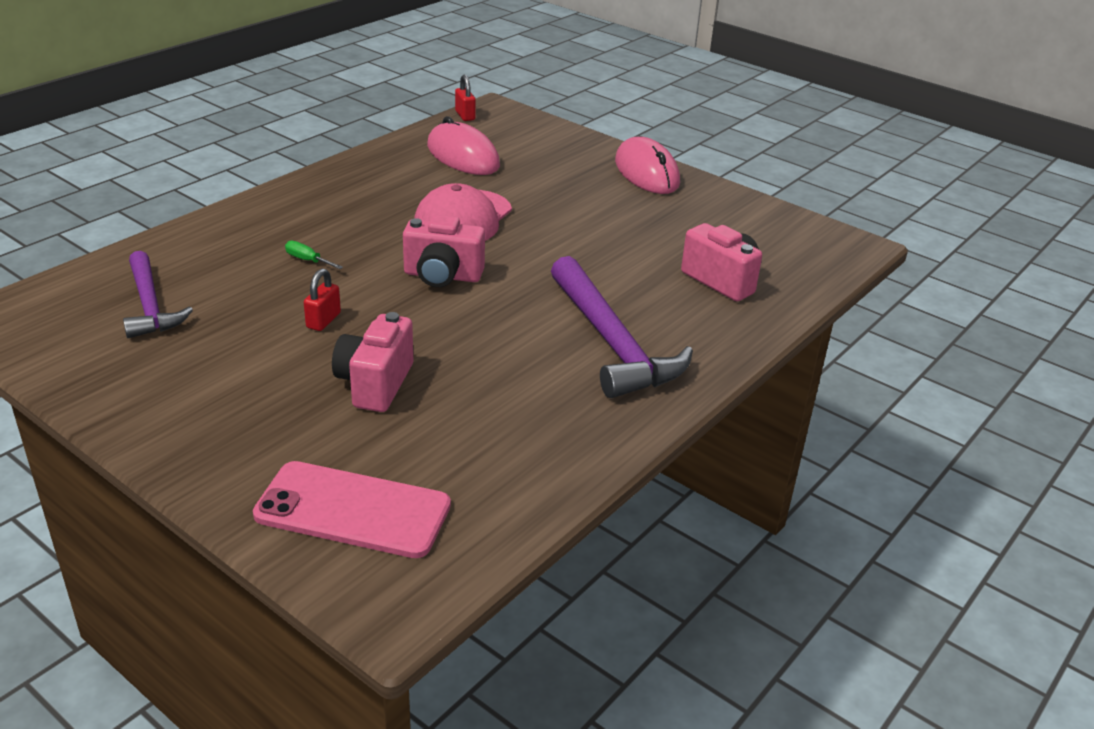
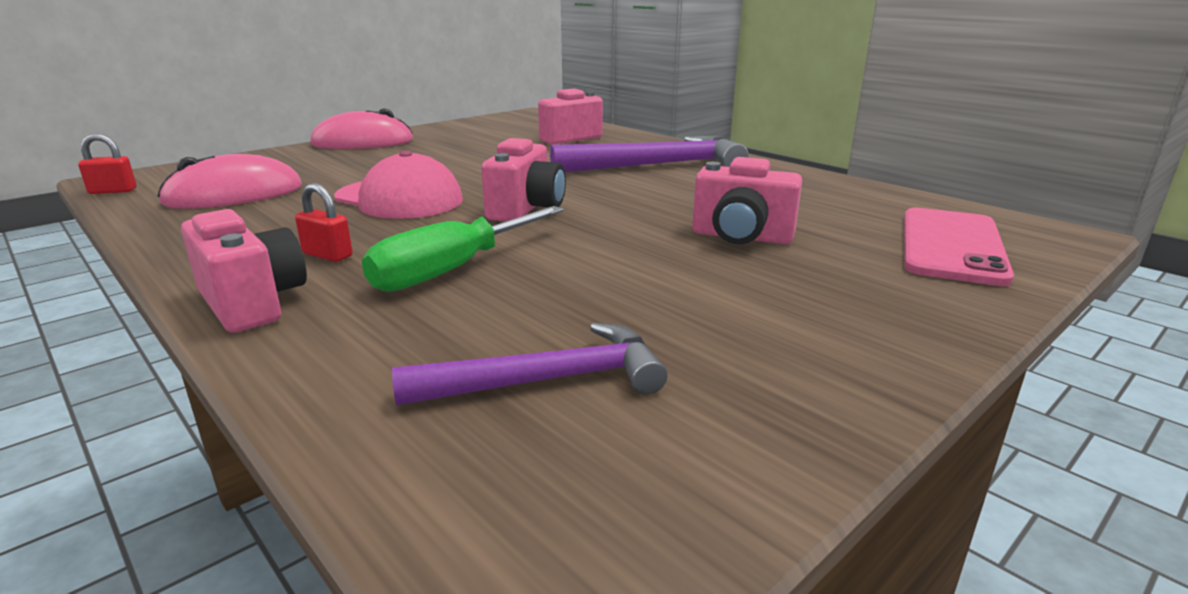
camera: 80 degrees left, 10 degrees down
green screwdriver [285,241,343,269] -> green screwdriver [362,206,564,292], size x2.34
red padlock [304,268,341,331] -> red padlock moved to [295,183,353,262]
none -> pink camera [181,209,307,333]

